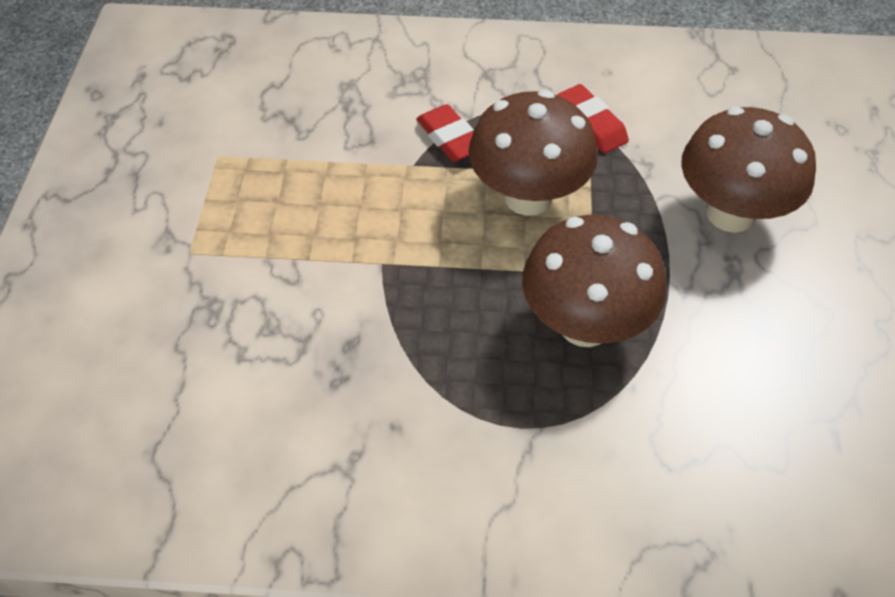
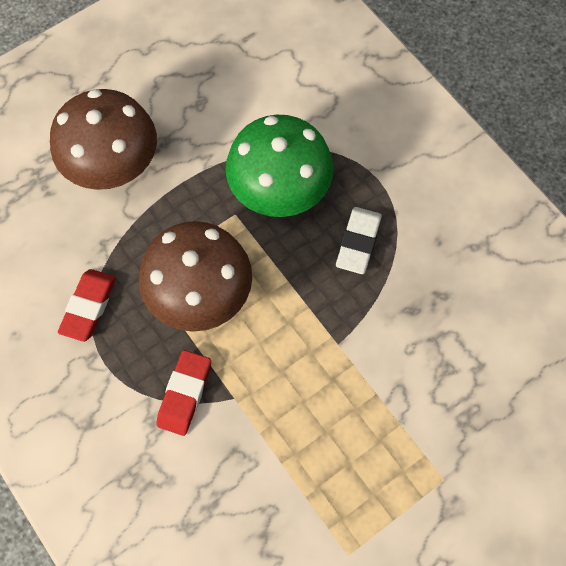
camera: 130 degrees left, 15 degrees up
brown mushroom [522,215,666,347] -> green mushroom [226,115,333,217]
none -> white eraser [336,207,382,274]

